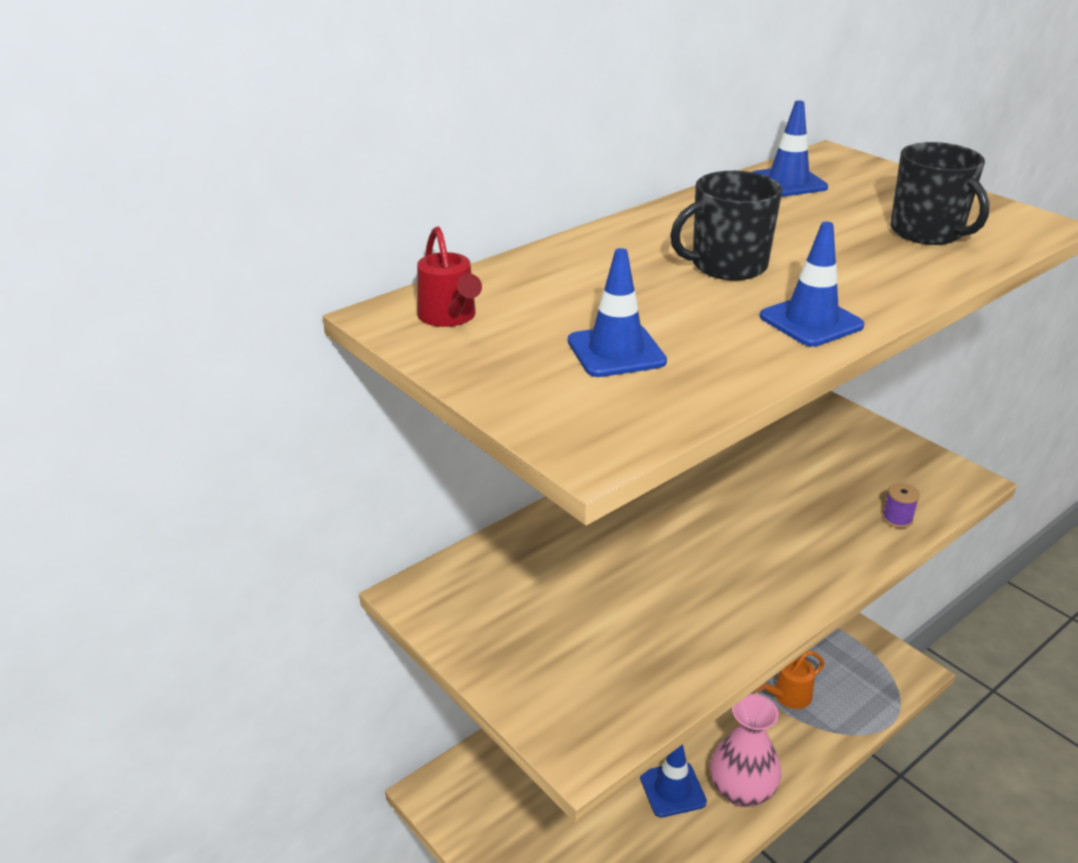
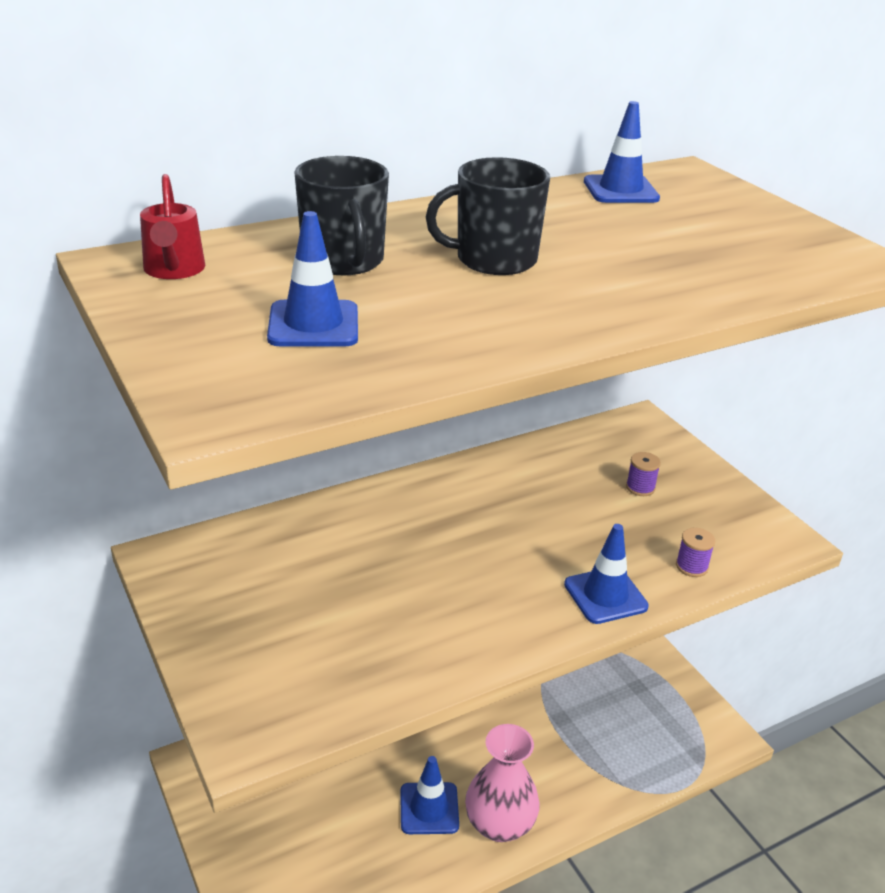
camera: 10 degrees right, 0 degrees up
orange watering can [755,651,825,709] -> none
blue traffic cone [760,222,864,347] -> blue traffic cone moved to [564,524,649,624]
black mug [890,142,990,245] -> black mug moved to [294,156,389,275]
none -> purple spool [626,452,661,496]

